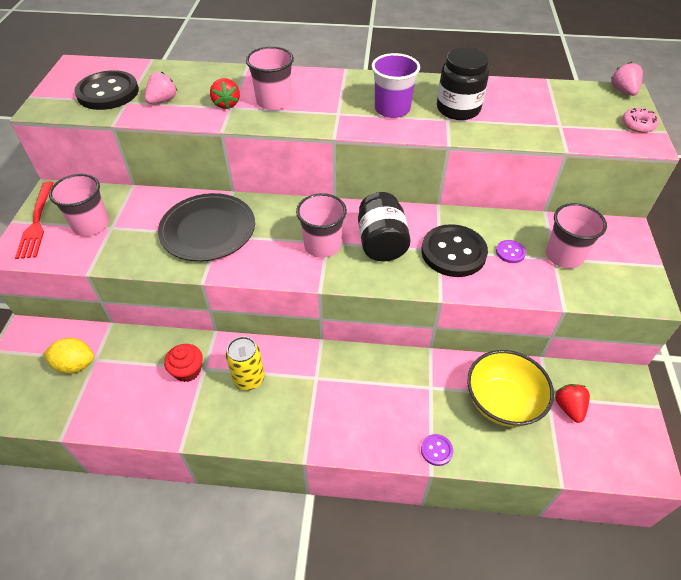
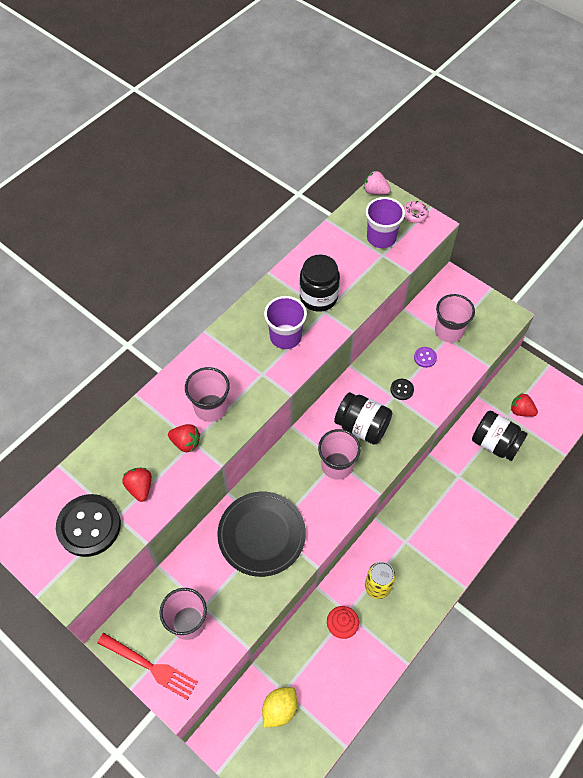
camera: 55 degrees left, 10 degrees up
pink strawberry [145,72,177,104] -> red strawberry [122,468,152,502]
black button [421,224,488,277] -> black button [391,379,414,400], size x0.45
purple button [421,434,453,466] -> none
yellow bowl [467,350,554,427] -> black jar [472,411,528,461]
none -> purple cup [366,197,405,248]

